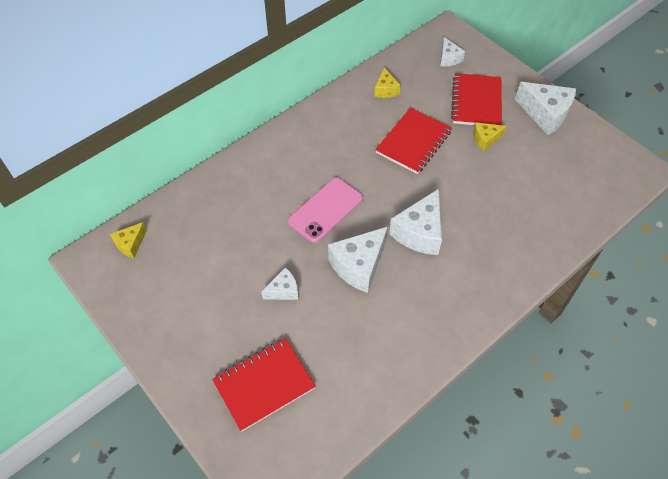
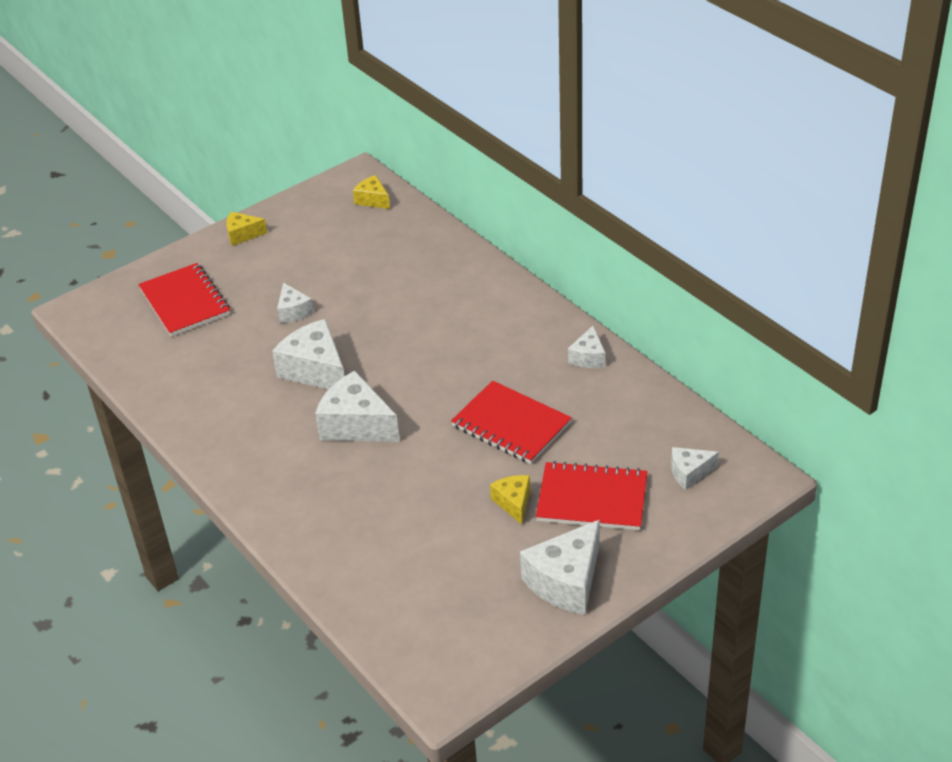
camera: 95 degrees right, 15 degrees down
pink phone [288,177,363,243] -> none
yellow cheese [374,68,401,98] -> yellow cheese moved to [226,212,267,246]
none -> white cheese [568,326,605,368]

